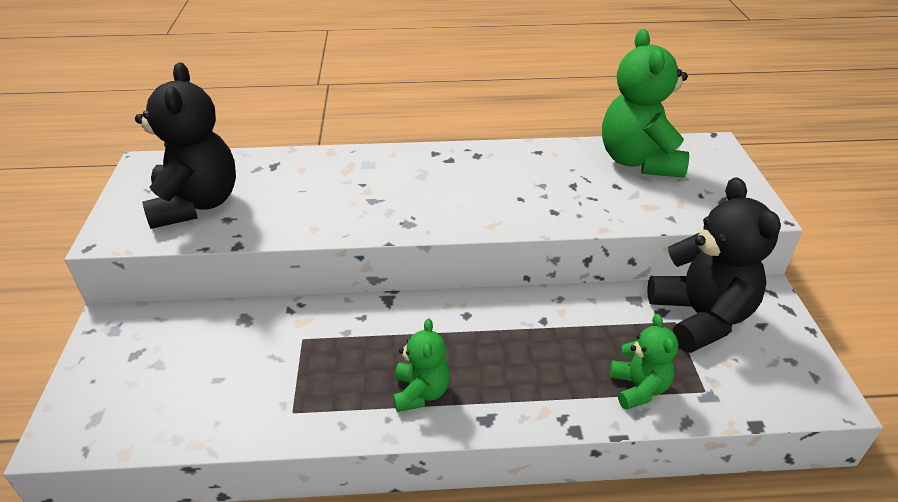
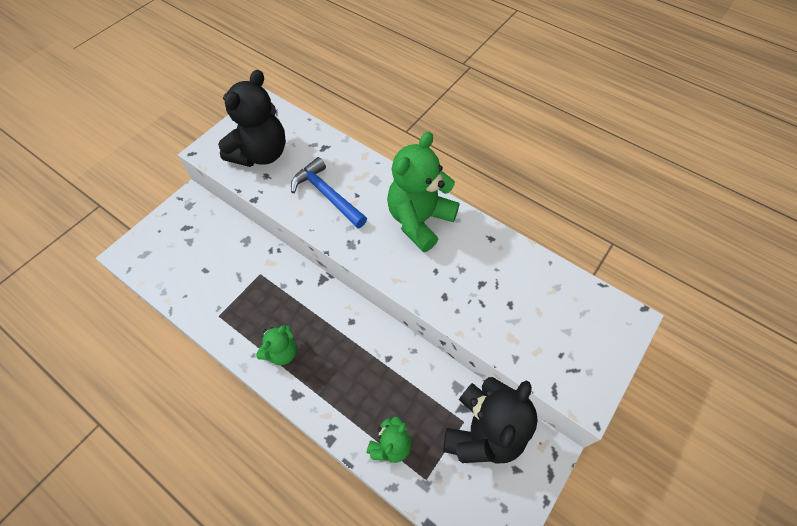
camera: 40 degrees right, 20 degrees up
green teddy bear [602,29,689,178] -> green teddy bear moved to [387,131,459,252]
none -> blue hammer [291,157,367,229]

